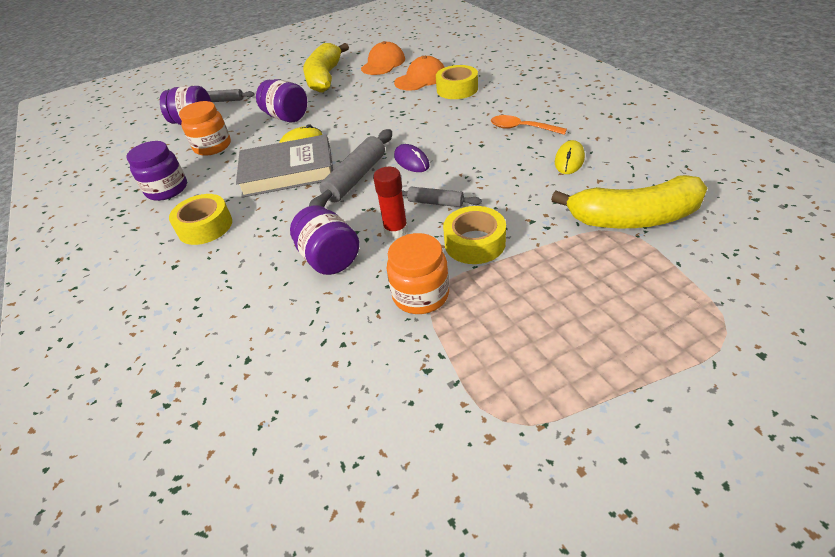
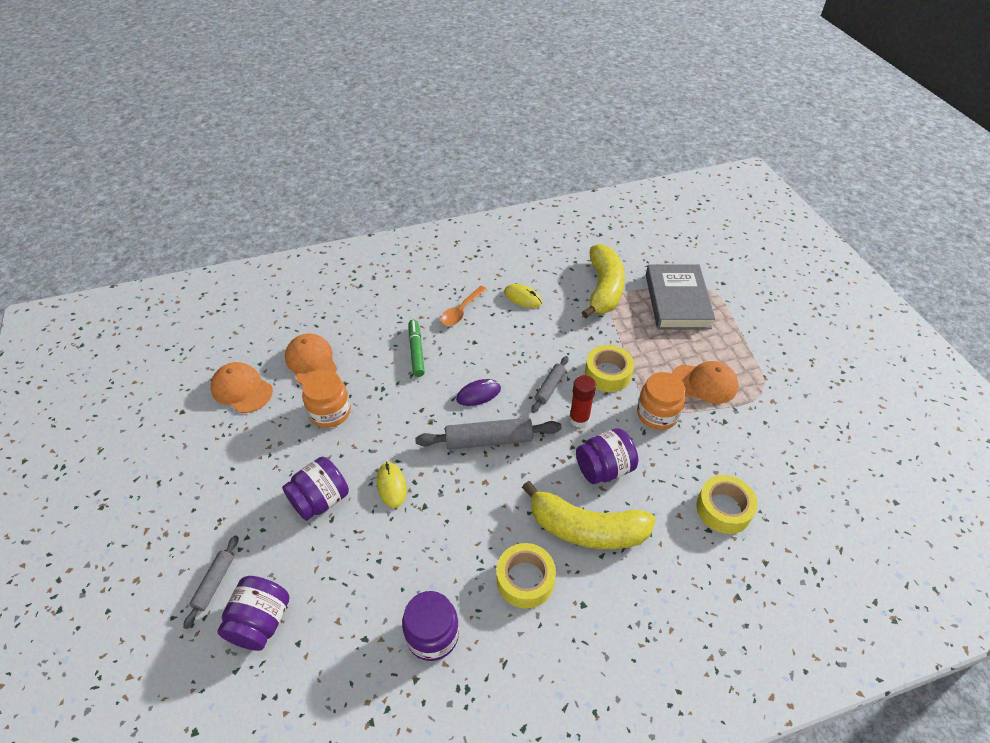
camera: 85 degrees left, 5 degrees up
orange jar [179,101,231,156] -> orange jar moved to [302,370,351,428]
grey book [236,134,333,198] -> grey book moved to [646,264,715,329]
yellow banana [303,43,349,93] -> yellow banana moved to [522,481,656,549]
grey rolling pin [309,129,392,207] -> grey rolling pin turned 45 degrees counterclockwise [415,418,561,450]
yellow tape [436,65,478,99] -> yellow tape moved to [696,475,758,534]
none -> green marker [409,320,425,377]
none -> orange cap [671,361,738,404]

